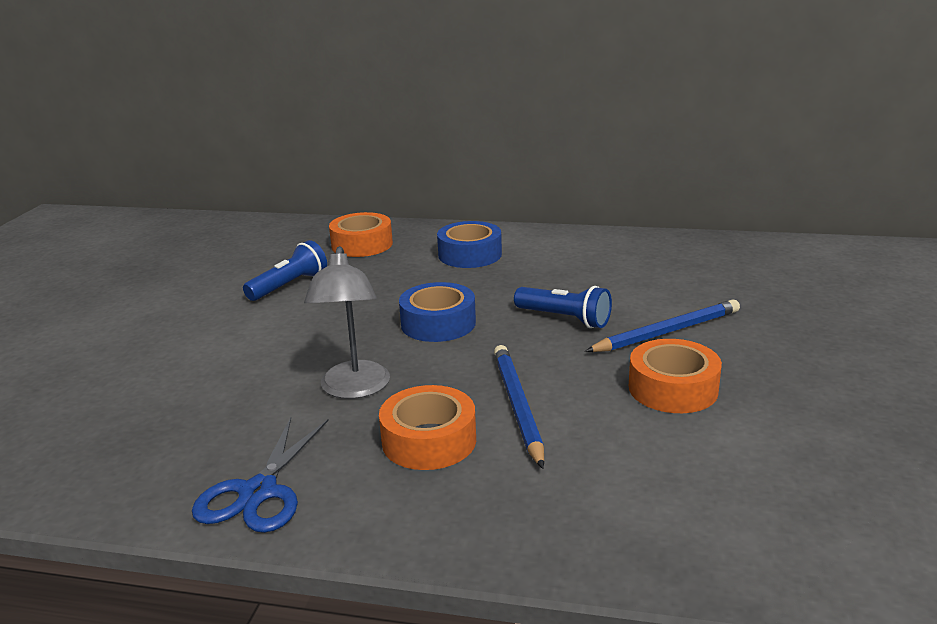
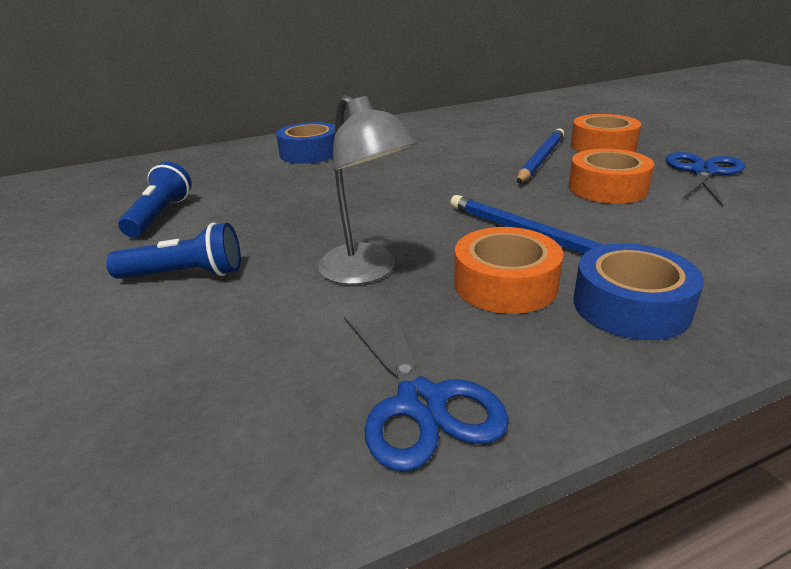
camera: 35 degrees left, 5 degrees up
orange tape [329,212,393,257] -> orange tape moved to [571,114,641,152]
blue tape [399,282,476,342] -> blue tape moved to [574,243,704,340]
blue flashlight [514,286,612,328] -> blue flashlight moved to [106,223,241,279]
none -> blue scissors [666,152,745,207]

